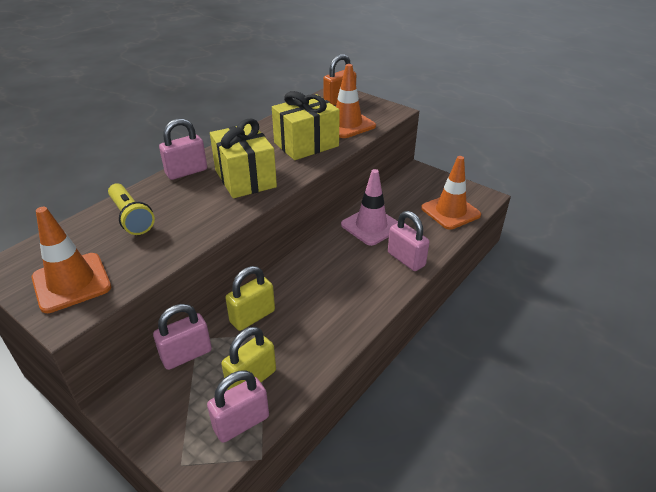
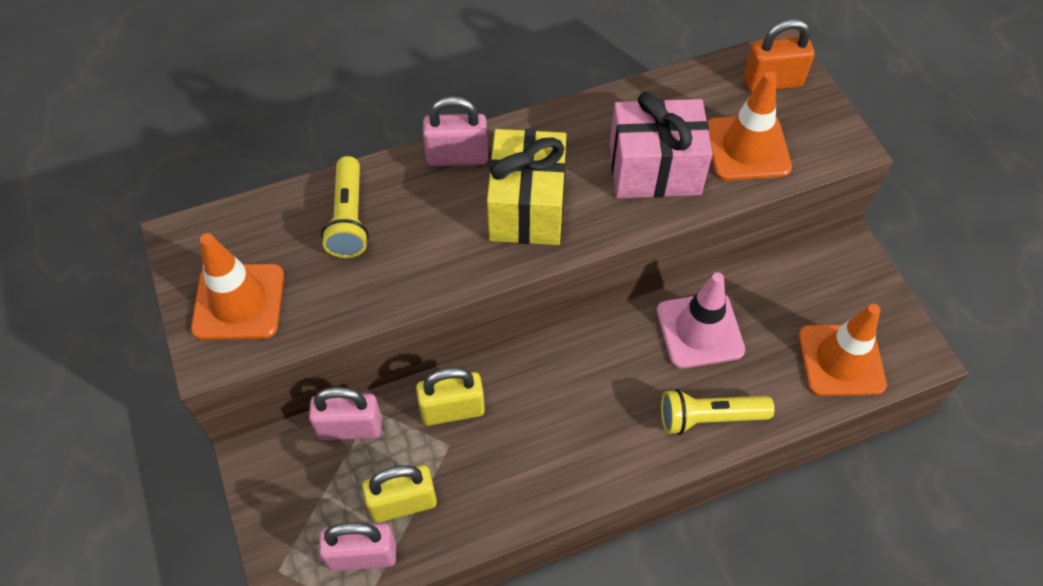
camera: 30 degrees right, 20 degrees up
yellow gift [272,91,340,160] -> pink gift [610,92,713,198]
pink padlock [388,211,430,271] -> yellow flashlight [661,389,774,435]

